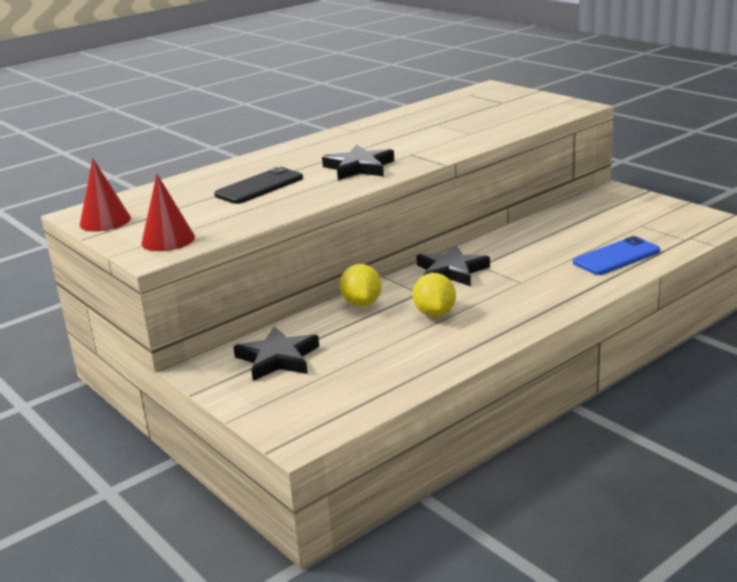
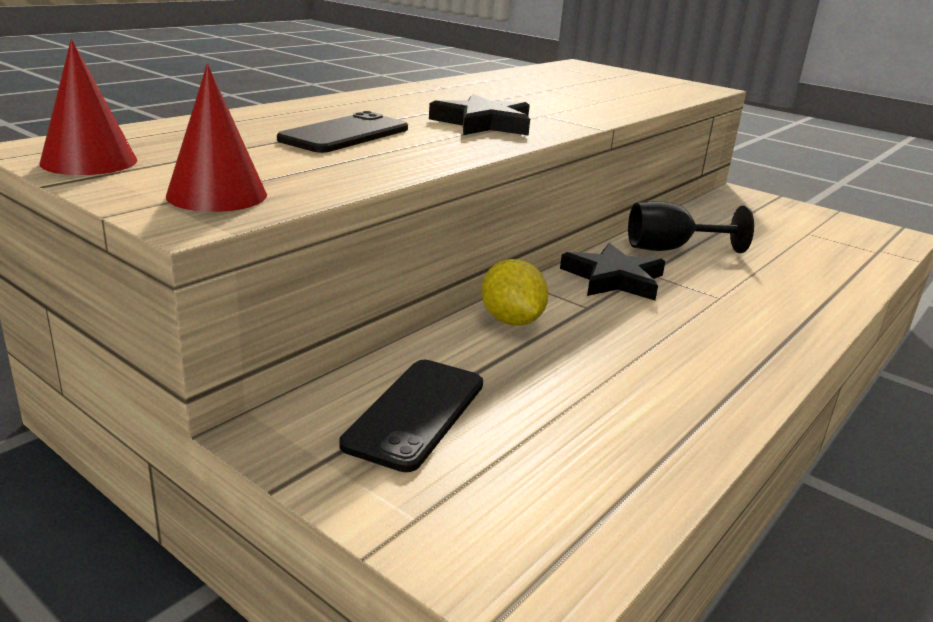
camera: 15 degrees left, 0 degrees up
black star [233,326,319,381] -> black phone [339,360,483,472]
yellow lemon [413,273,456,317] -> none
blue phone [573,236,660,275] -> none
none -> black goblet [628,201,754,253]

